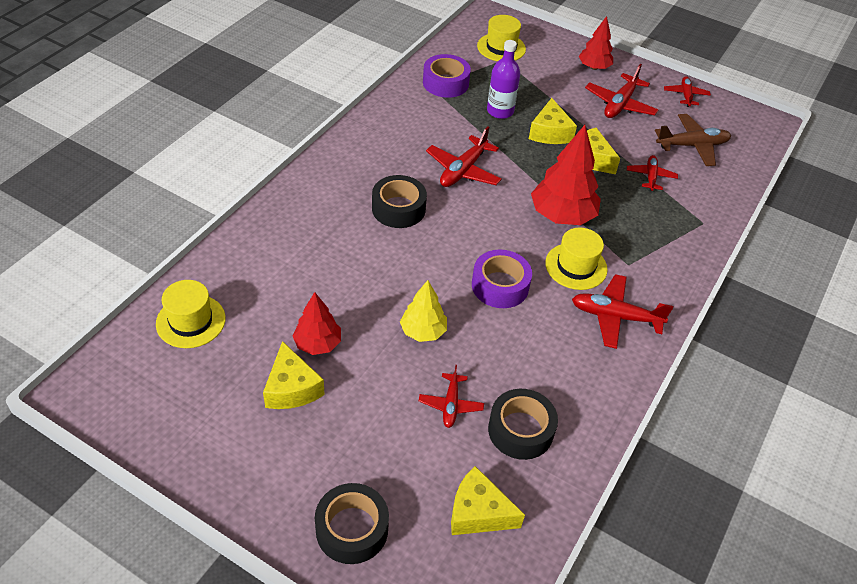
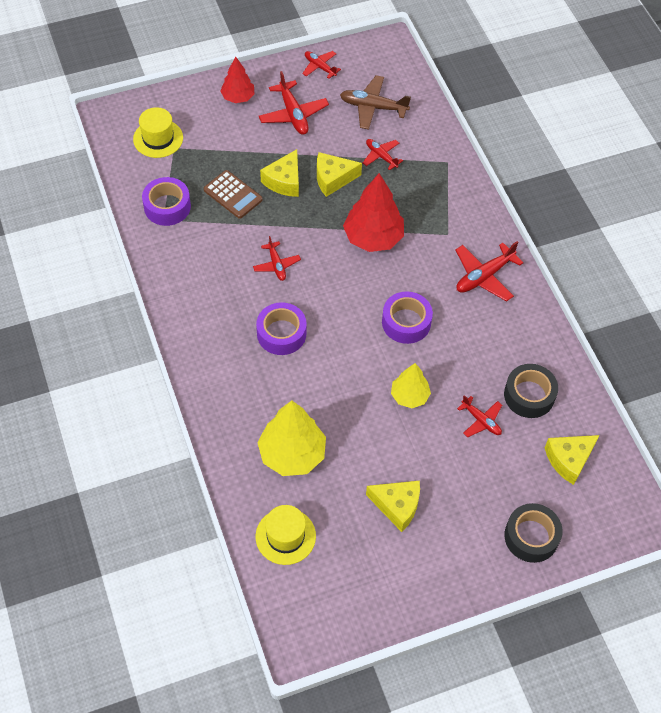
camera: 50 degrees left, 10 degrees up
red tree [292,292,341,355] -> none
black tape [372,175,427,228] -> purple tape [256,302,307,355]
red plane [426,126,502,187] -> red plane [253,236,301,281], size x0.62
purple bottle [487,40,520,119] -> brown calculator [204,170,263,219]
yellow cheese [529,98,577,144] -> yellow cheese turned 75 degrees clockwise [260,149,299,197]
yellow hat [545,228,608,290] -> none
brown plane [655,114,731,166] -> brown plane turned 105 degrees counterclockwise [340,75,411,130]
none -> yellow tree [257,400,326,476]

